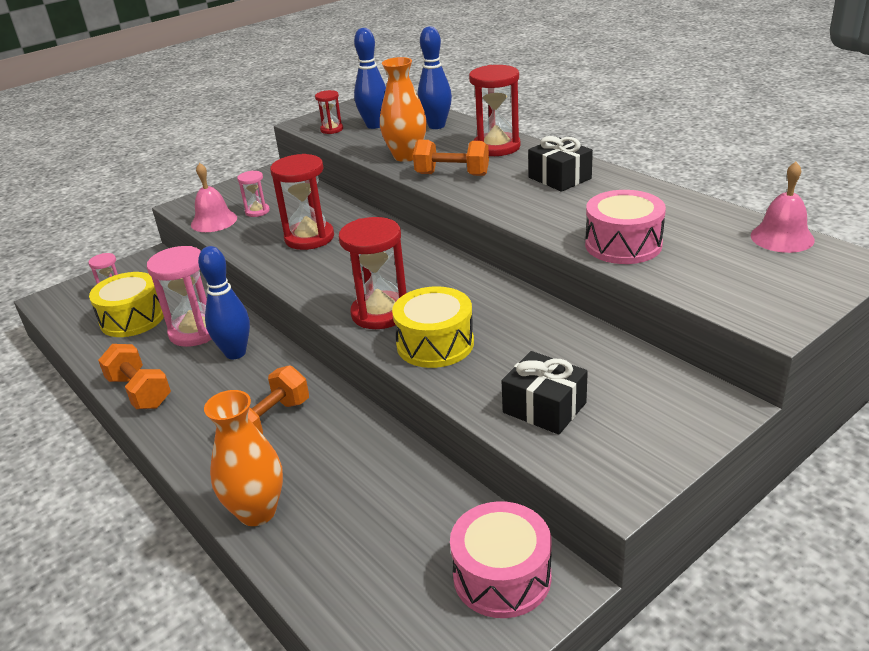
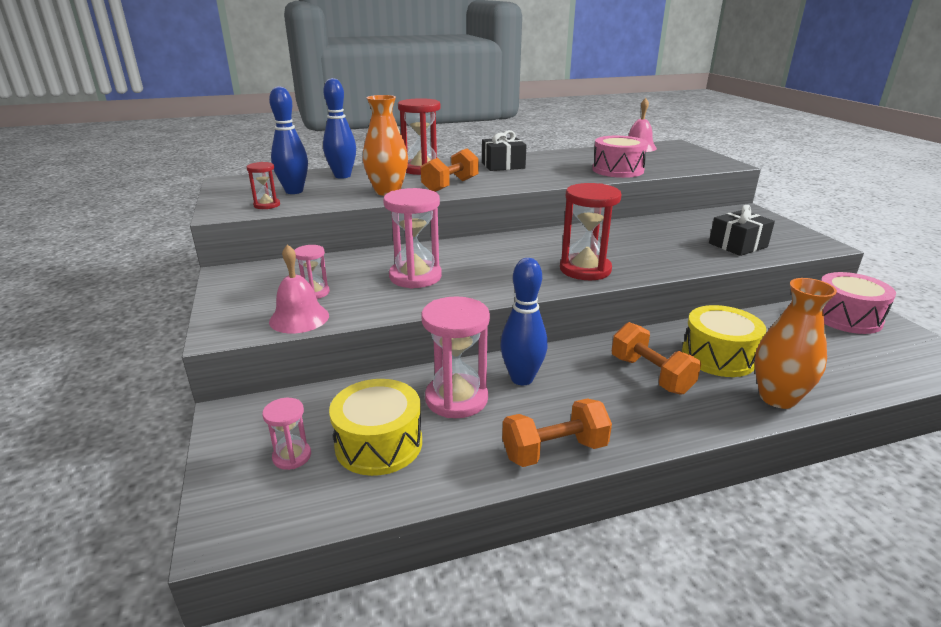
camera: 70 degrees left, 5 degrees down
red hourglass [270,154,334,250] -> pink hourglass [383,188,442,289]
yellow drum [392,286,474,368] -> yellow drum moved to [682,305,766,377]

